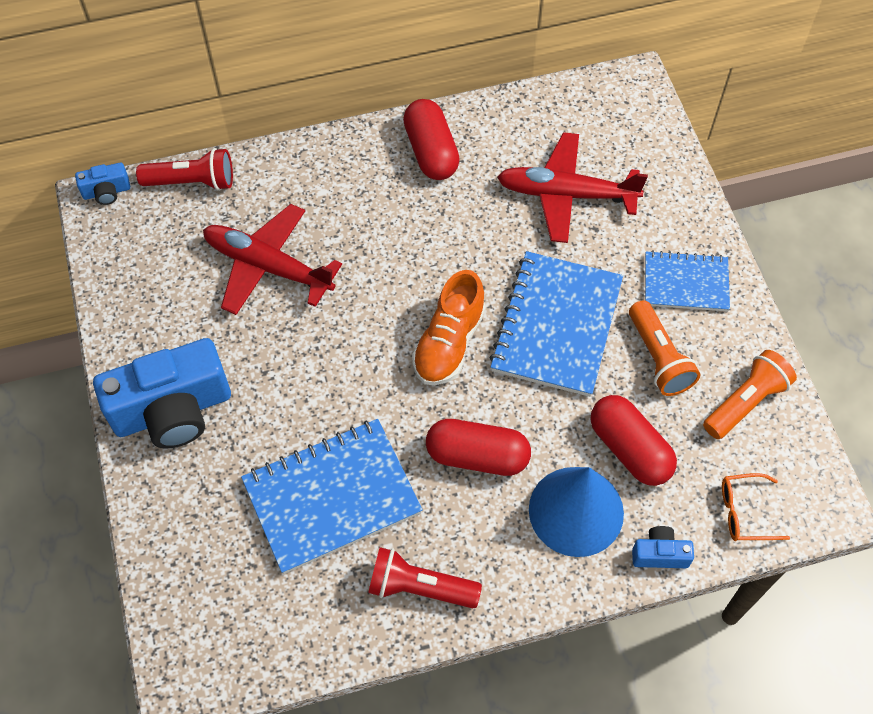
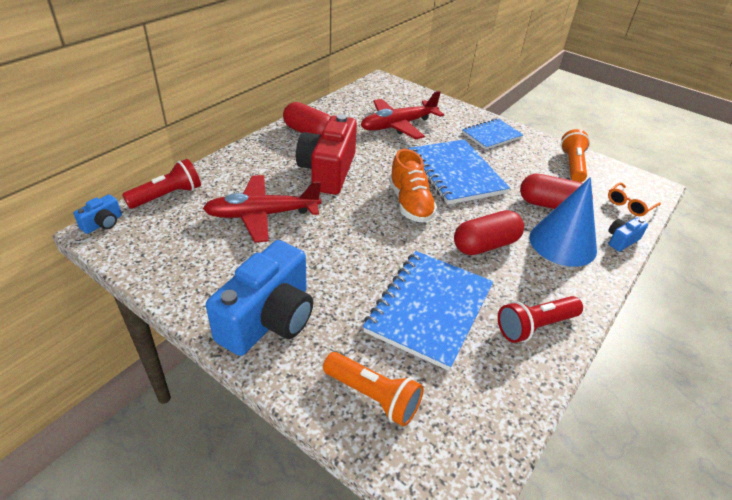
camera: 40 degrees left, 20 degrees down
orange flashlight [629,300,700,396] -> orange flashlight moved to [323,352,424,427]
none -> red camera [296,114,357,195]

